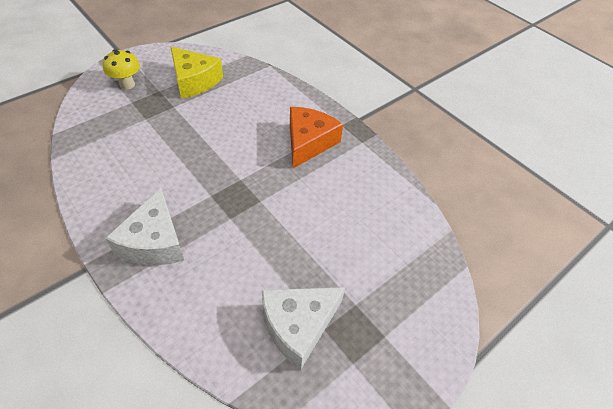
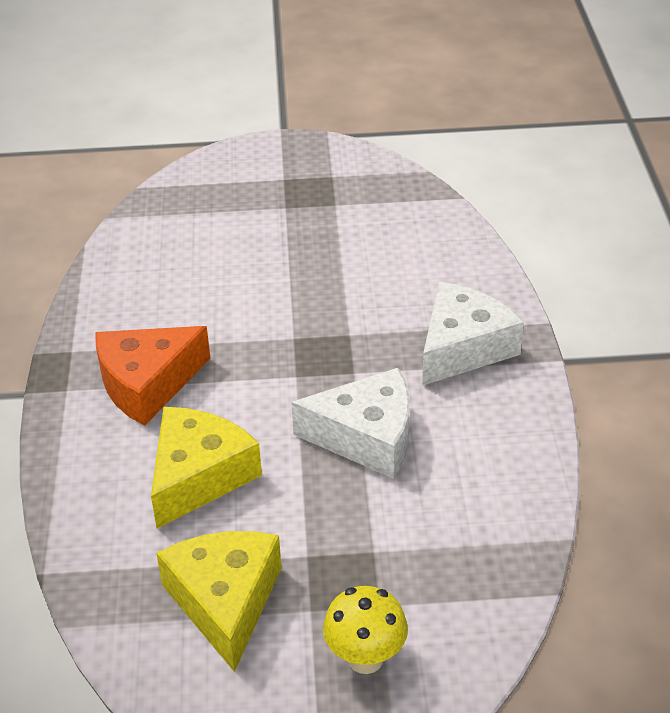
camera: 140 degrees left, 10 degrees down
white cheese [262,287,345,370] -> white cheese moved to [291,368,410,479]
none -> yellow cheese [151,407,262,528]

